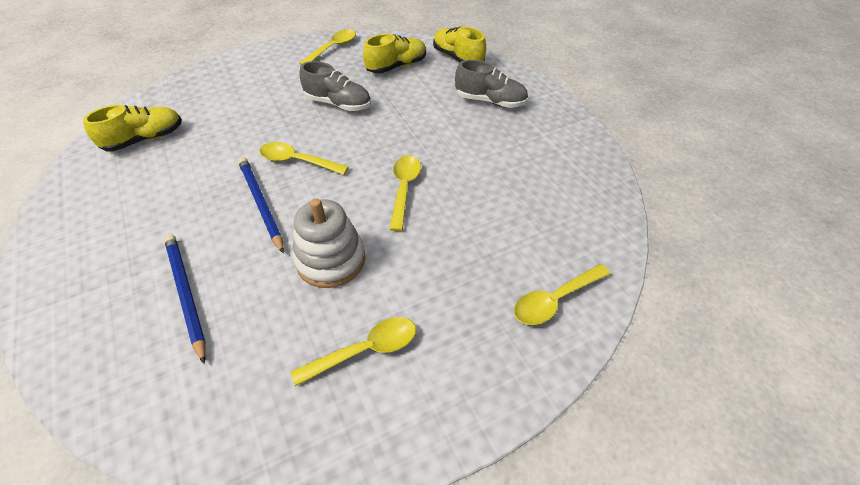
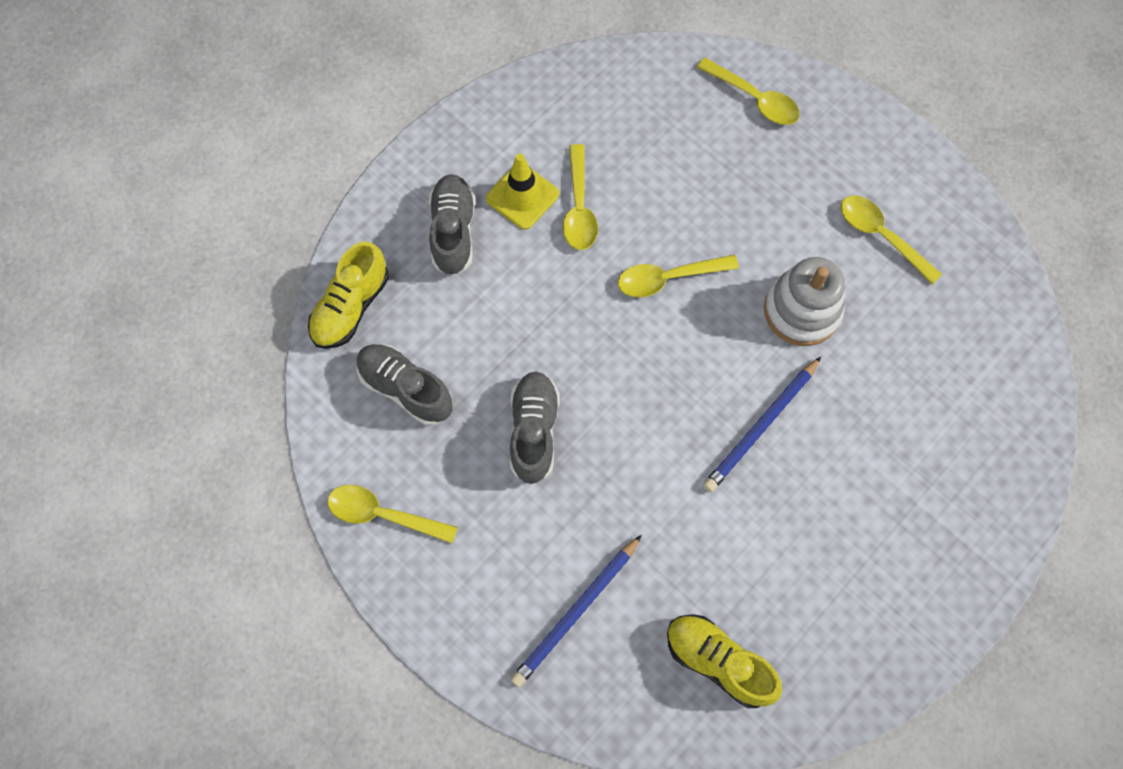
camera: 110 degrees left, 20 degrees up
blue pencil [164,234,206,364] -> blue pencil moved to [510,535,642,687]
yellow spoon [259,142,349,175] -> yellow spoon moved to [563,144,598,250]
yellow shoe [363,34,426,74] -> grey shoe [356,344,453,425]
none -> yellow traffic cone [486,153,559,230]

